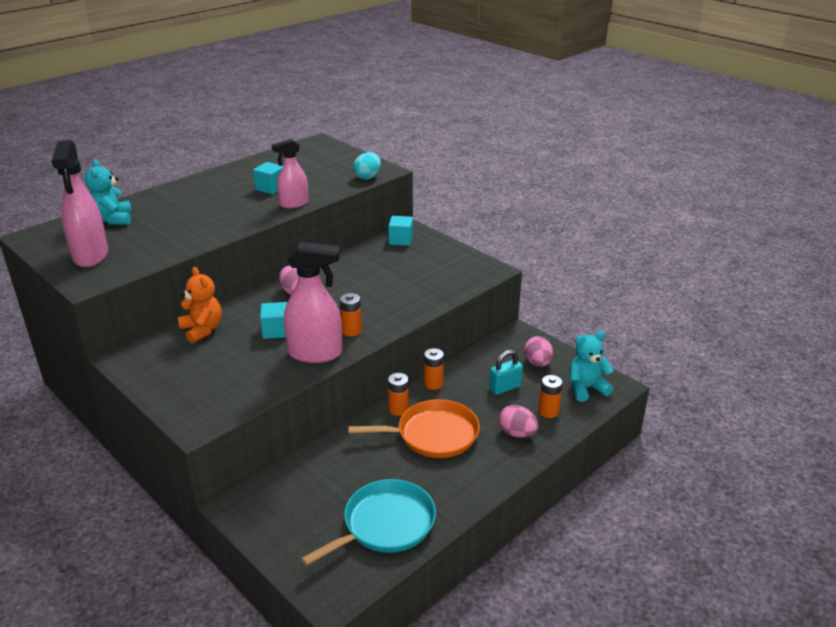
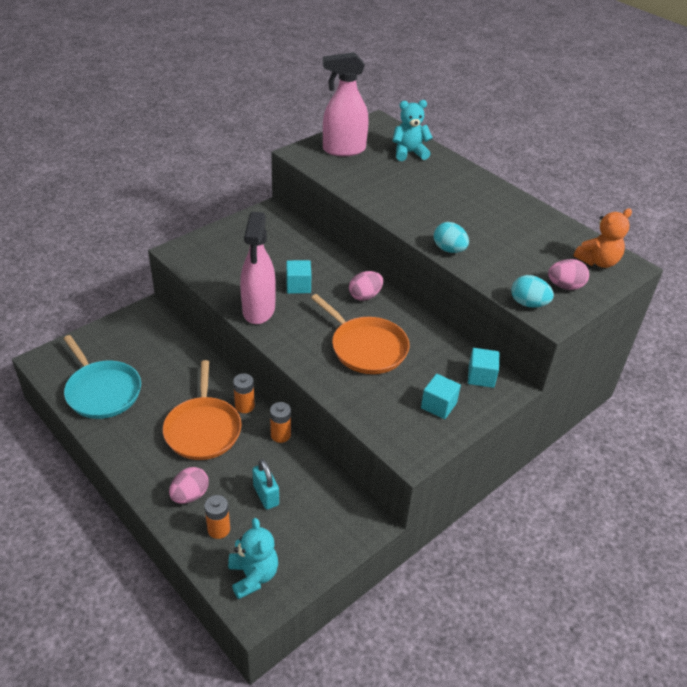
camera: 90 degrees right, 10 degrees up
orange teddy bear [178,267,222,343] -> orange teddy bear moved to [574,208,632,268]
turquoise cube [253,162,283,195] -> turquoise cube moved to [421,374,461,419]
pink spray bottle [272,139,309,208] -> turquoise egg [434,222,469,253]
orange battery [340,293,362,337] -> none
pink egg [524,336,553,367] -> pink egg moved to [548,259,589,290]
none -> orange pan [311,294,410,374]

